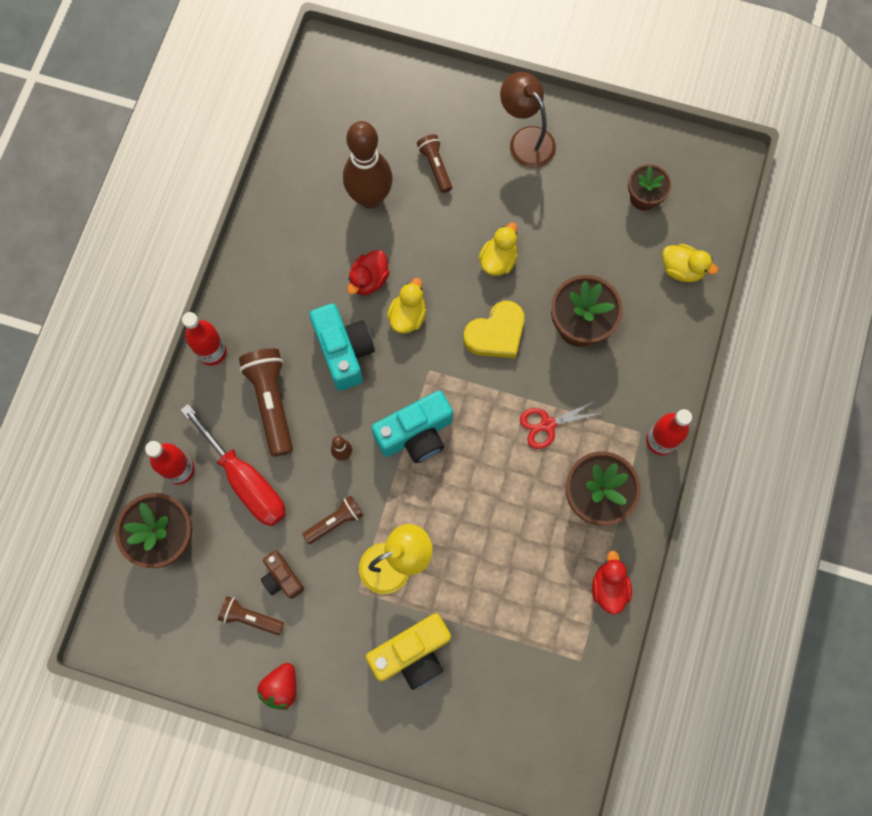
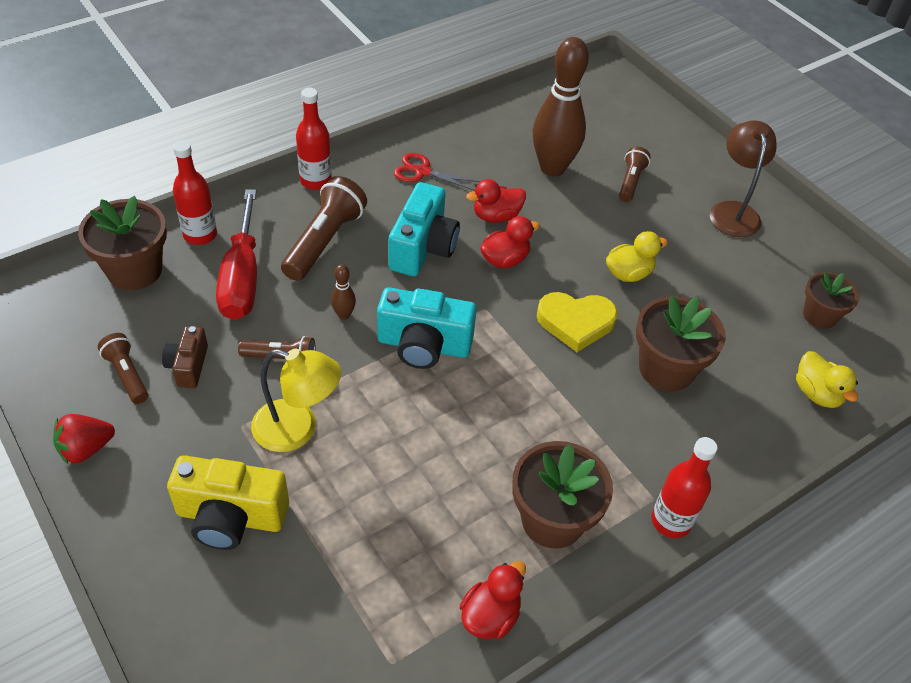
camera: 35 degrees right, 25 degrees down
yellow duck [387,278,426,334] -> red duck [480,216,540,268]
red scissors [520,400,603,449] -> red scissors moved to [394,153,480,191]

